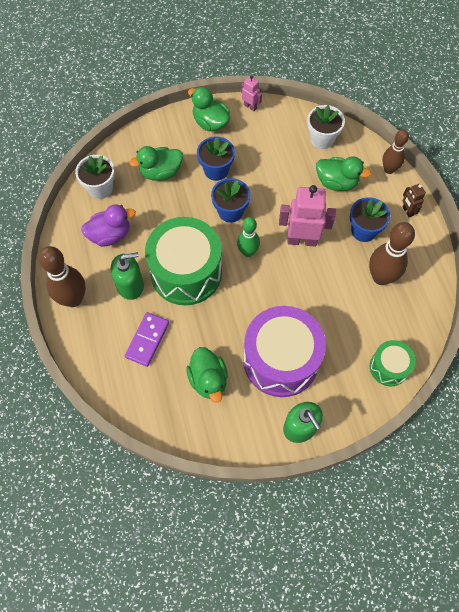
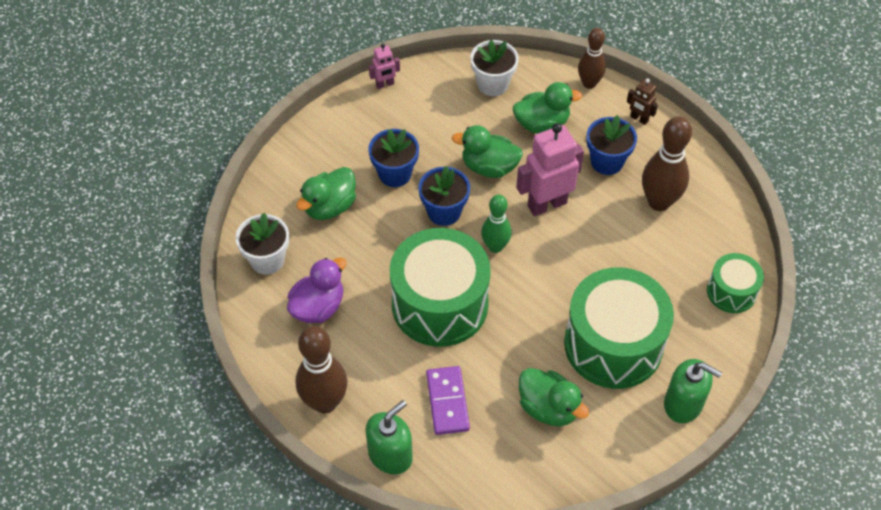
camera: 30 degrees left, 10 degrees down
green soap dispenser [111,252,144,300] -> green soap dispenser moved to [365,400,413,475]
green duck [188,87,230,131] -> green duck moved to [452,125,523,178]
pink robot [241,75,262,111] -> pink robot turned 150 degrees clockwise [369,44,400,89]
purple drum [243,306,326,397] -> green drum [564,267,674,389]

